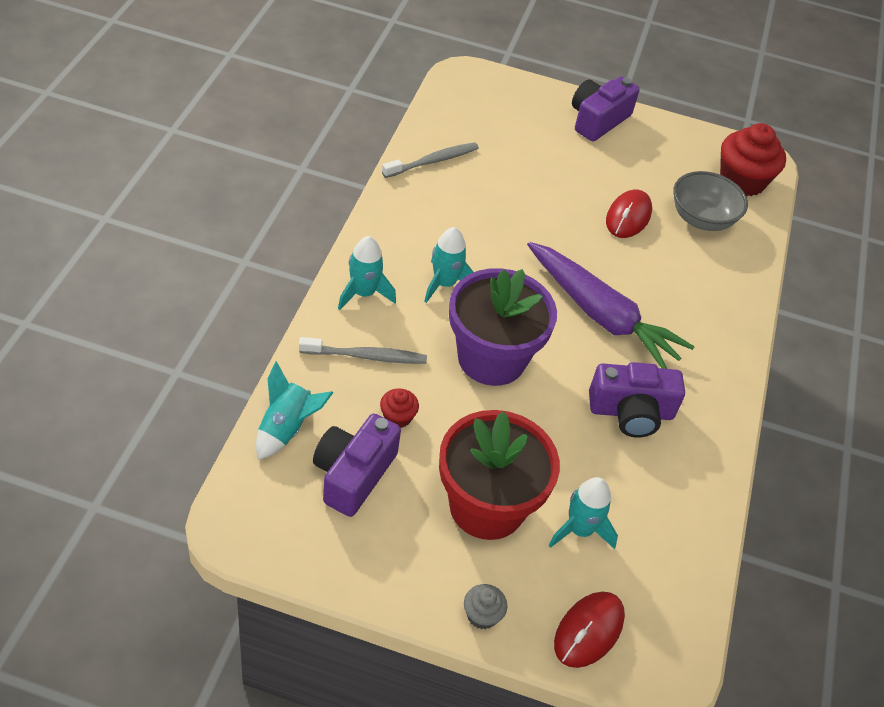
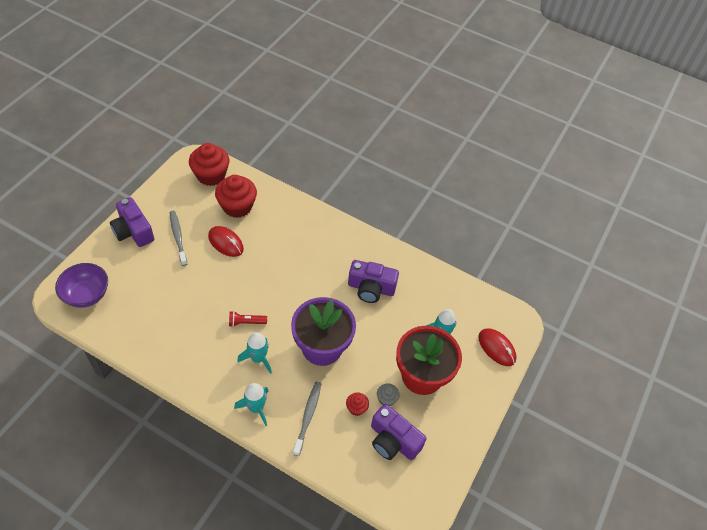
camera: 75 degrees left, 5 degrees up
turquoise rocket [256,361,333,460] -> none
grey toothbrush [382,142,479,178] -> grey toothbrush moved to [170,211,187,266]
grey cupcake [464,584,507,629] -> grey cupcake moved to [377,383,399,406]
purple carrot [527,242,695,369] -> none
purple camera [589,362,685,437] -> purple camera turned 90 degrees clockwise [348,260,399,303]
grey bowl [673,171,748,231] -> red cupcake [215,175,257,218]
none -> purple bowl [55,263,108,308]
none -> red flashlight [229,311,267,327]

